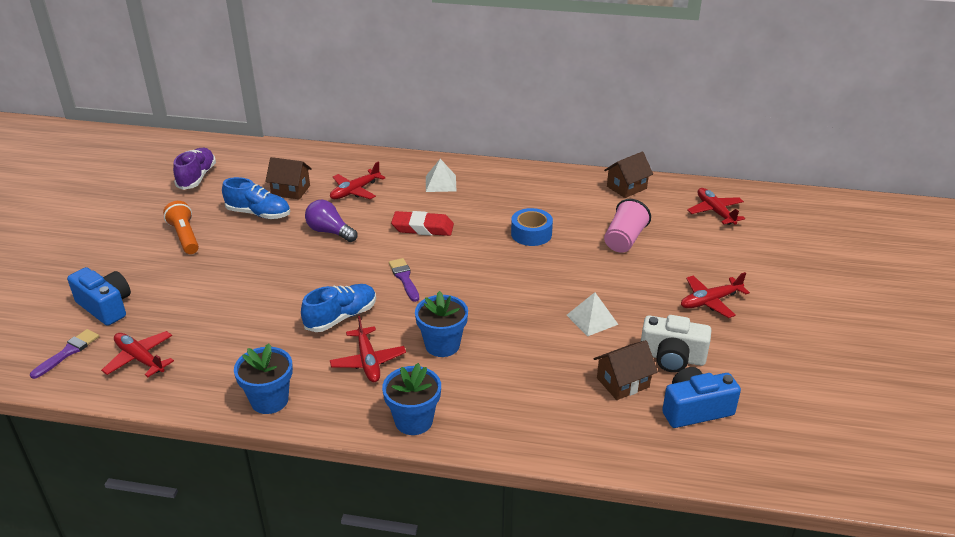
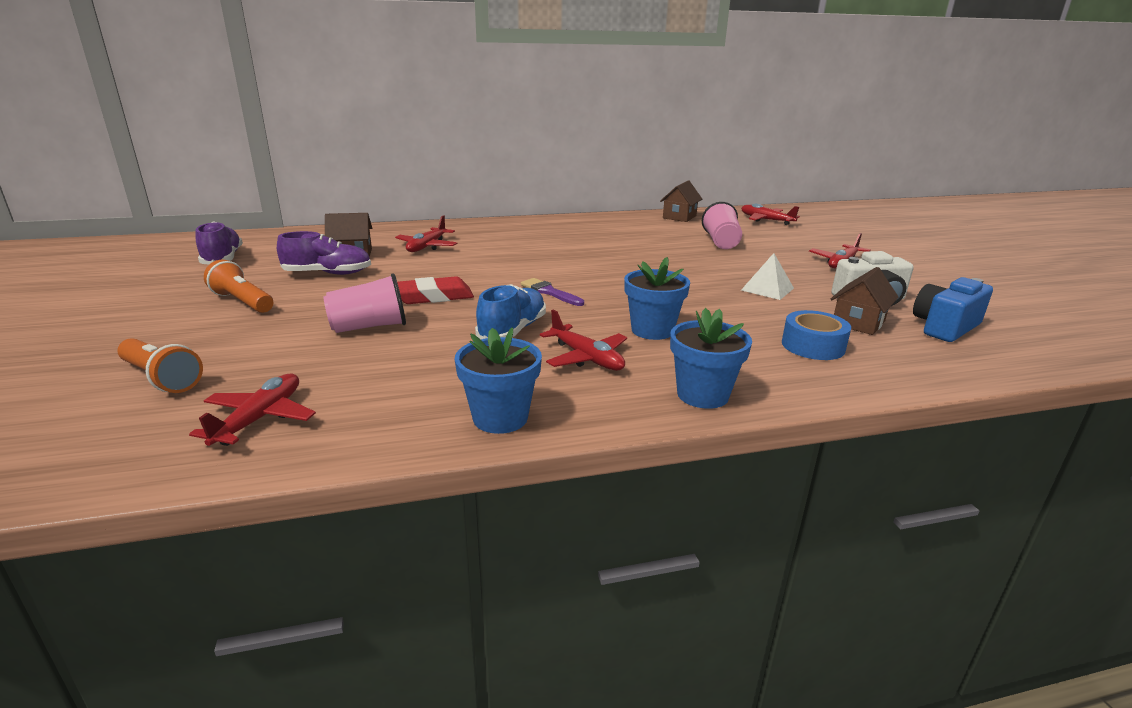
camera: 25 degrees left, 10 degrees down
purple brush [30,329,99,379] -> none
blue camera [67,267,131,326] -> orange flashlight [118,338,203,393]
red plane [101,331,174,377] -> red plane turned 90 degrees clockwise [189,374,316,446]
blue shoe [222,177,290,219] -> purple shoe [277,231,371,275]
purple light bulb [305,200,357,242] -> none
red eraser [391,211,454,236] -> red eraser moved to [397,276,474,304]
white pyramid [426,159,457,192] -> none
blue tape [511,208,553,246] -> blue tape moved to [782,310,851,360]
none -> pink cup [323,273,406,333]

